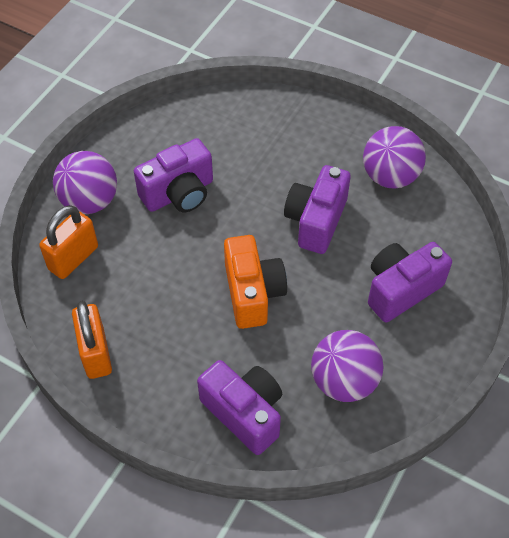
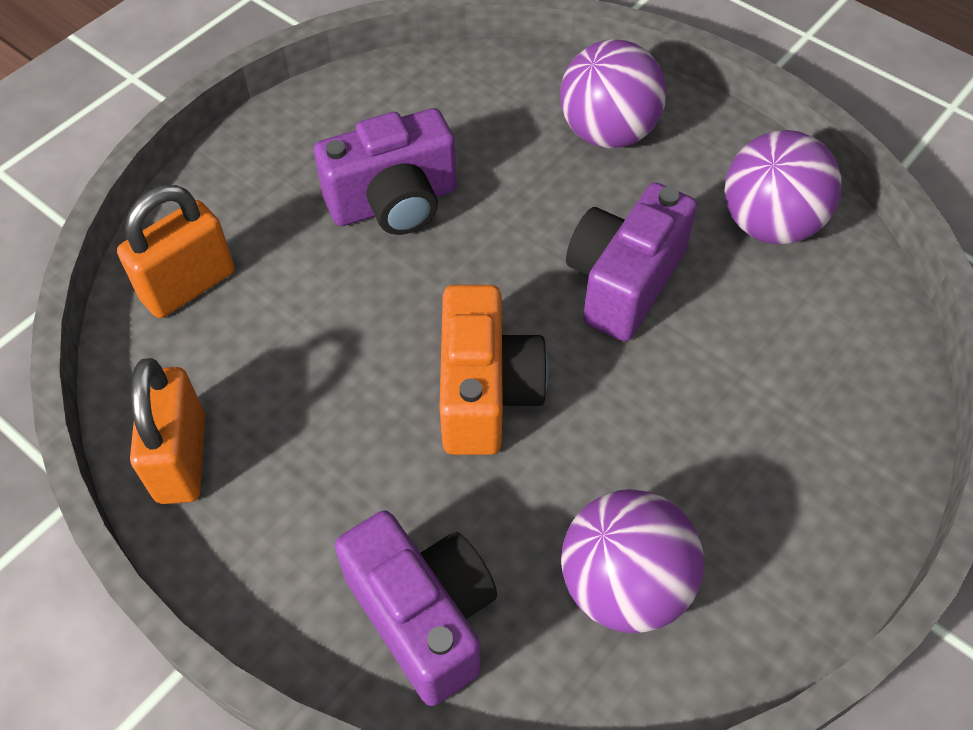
camera: 10 degrees right, 0 degrees up
purple ball [53,151,117,214] -> purple ball moved to [560,39,666,148]
purple camera [368,242,452,323] -> none

